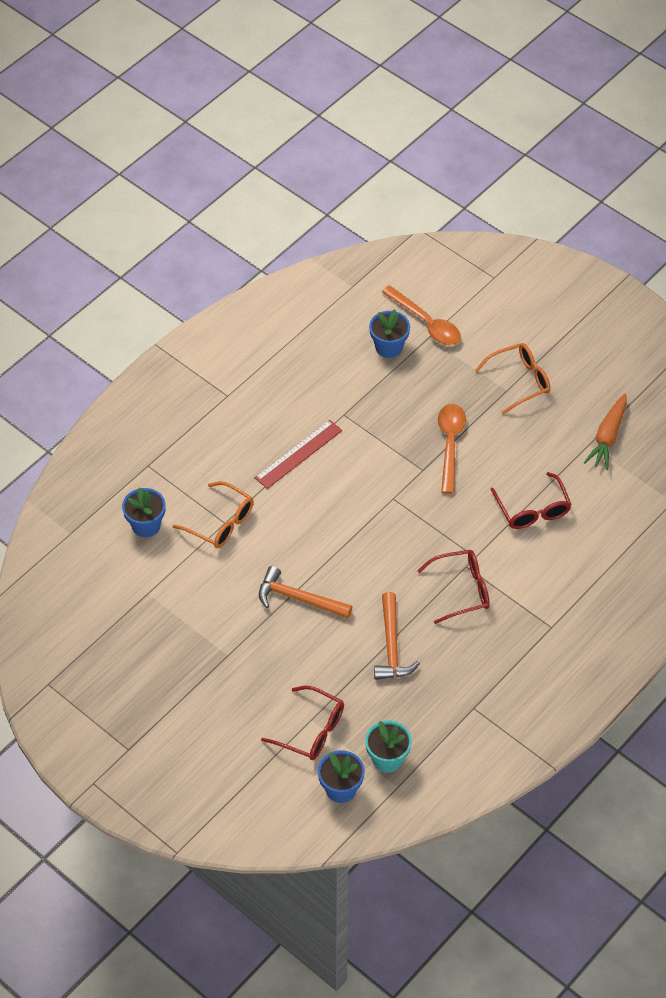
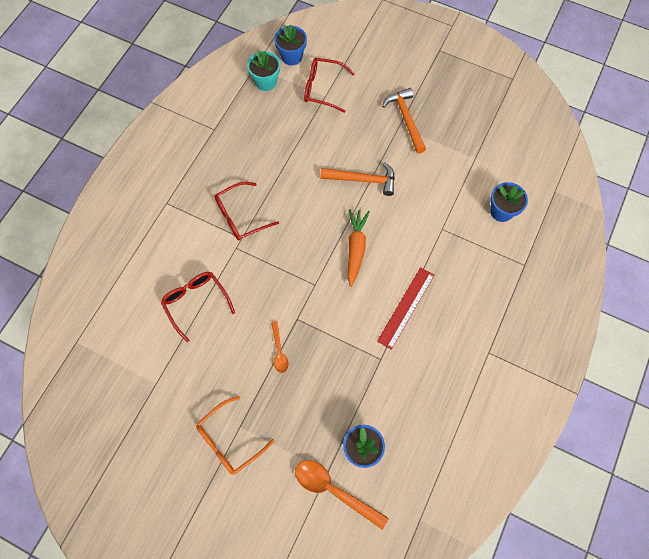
camera: 165 degrees right, 15 degrees up
orange glasses [173,481,254,548] -> none
orange hammer [374,592,420,680] -> orange hammer moved to [382,88,426,154]
orange spoon [438,404,466,494] -> orange spoon [271,321,289,373], size x0.56
orange carrot [584,393,627,470] -> orange carrot moved to [348,209,370,287]

